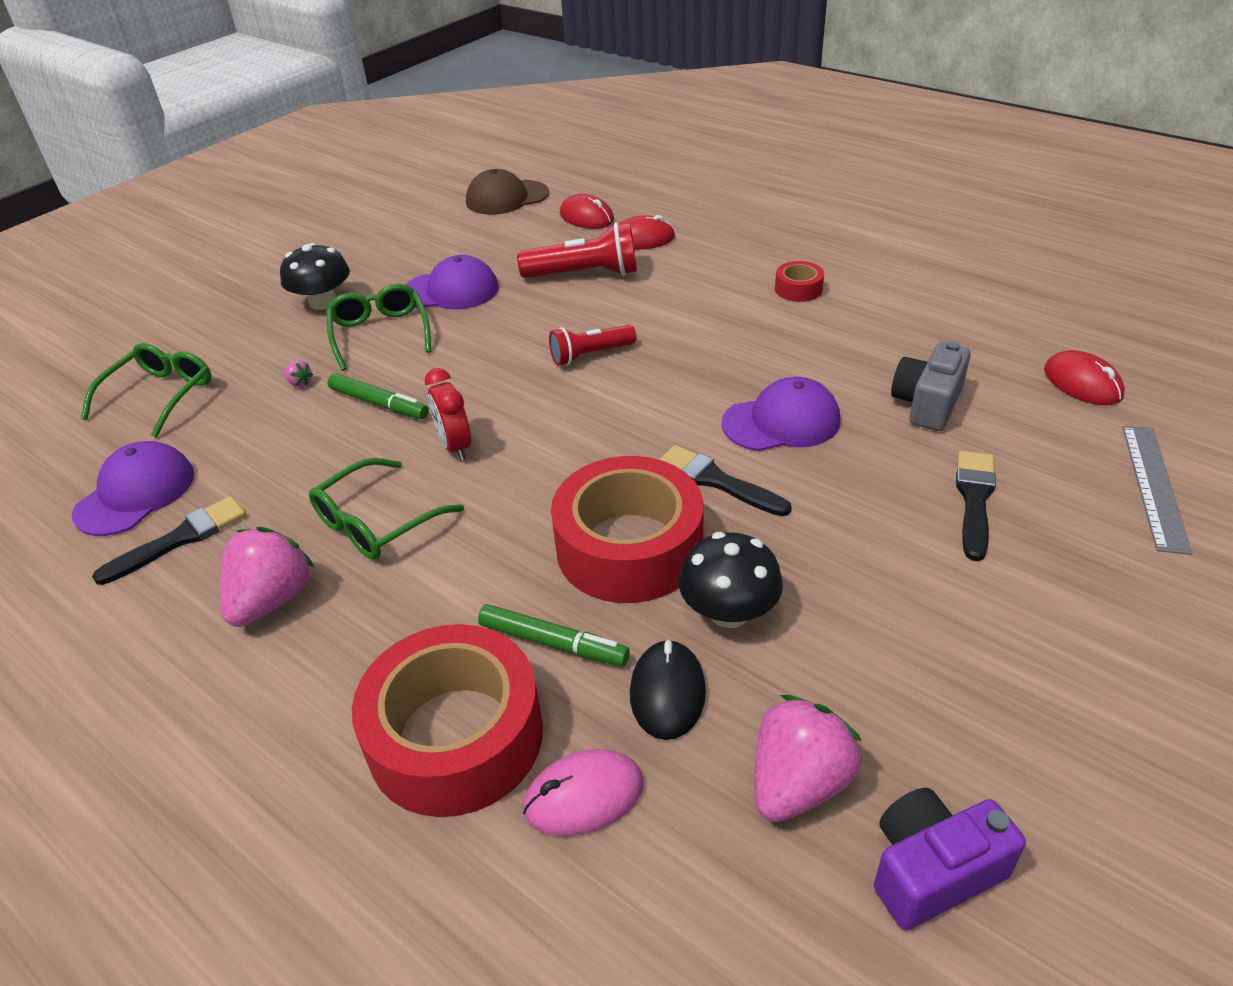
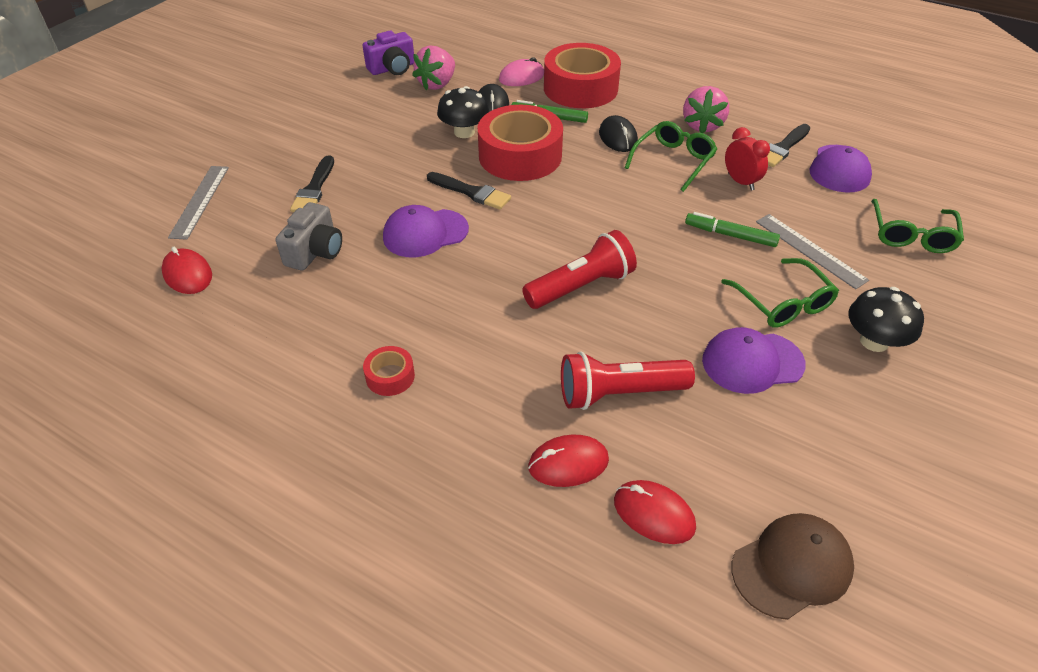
camera: 170 degrees right, 5 degrees up
pink strawberry [284,361,313,387] -> grey ruler [756,214,869,289]
red clock [425,368,471,461] -> red clock moved to [725,127,770,191]
red flashlight [549,325,636,366] -> red flashlight [522,230,637,309], size x1.54
none -> black mouse [599,115,638,152]

